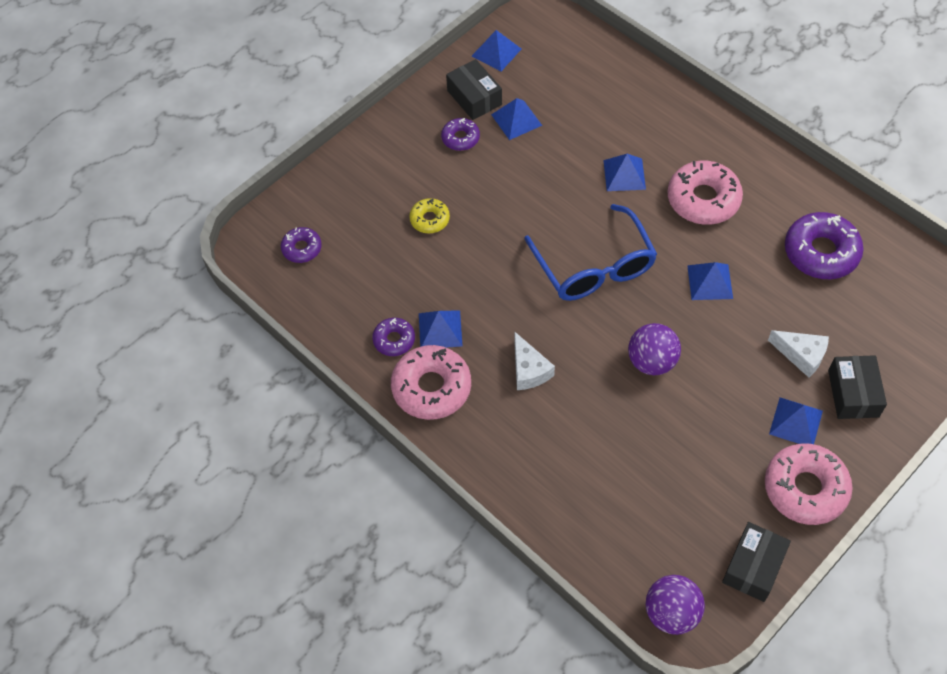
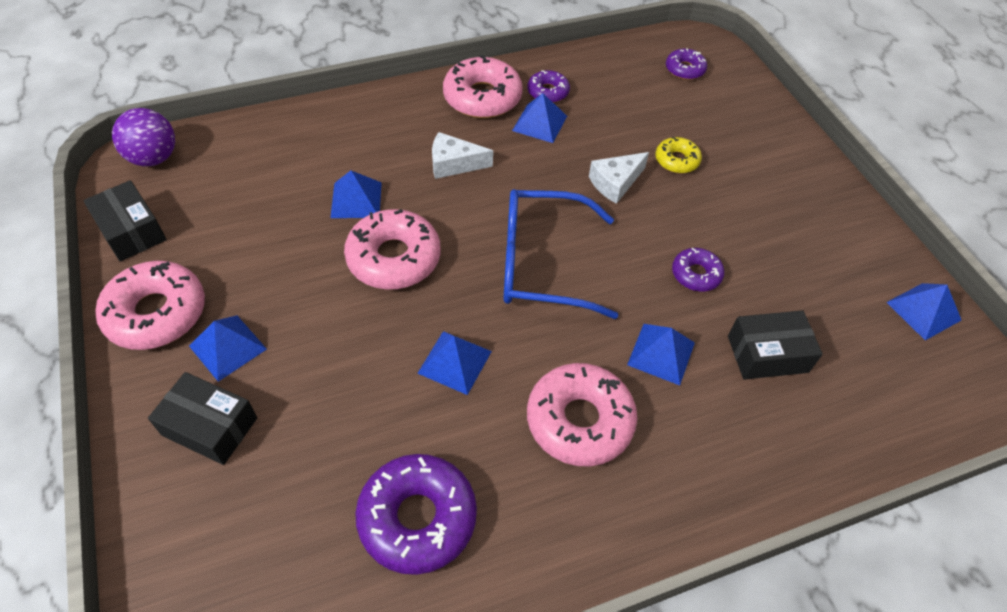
camera: 110 degrees right, 5 degrees down
purple donut [441,118,480,151] -> purple donut moved to [672,248,724,291]
black box [446,59,502,120] -> black box moved to [728,310,823,380]
blue pyramid [491,98,542,140] -> blue pyramid moved to [330,170,382,218]
purple ball [628,323,681,376] -> pink donut [344,209,441,289]
white cheese [768,330,829,378] -> white cheese moved to [589,152,649,204]

